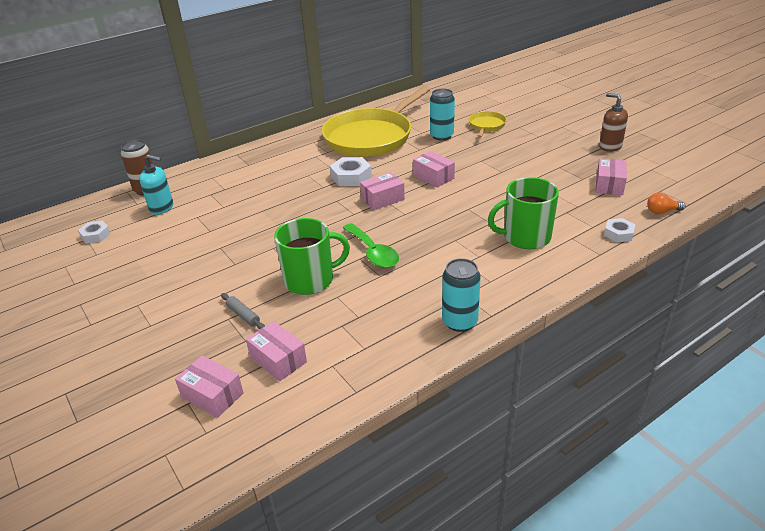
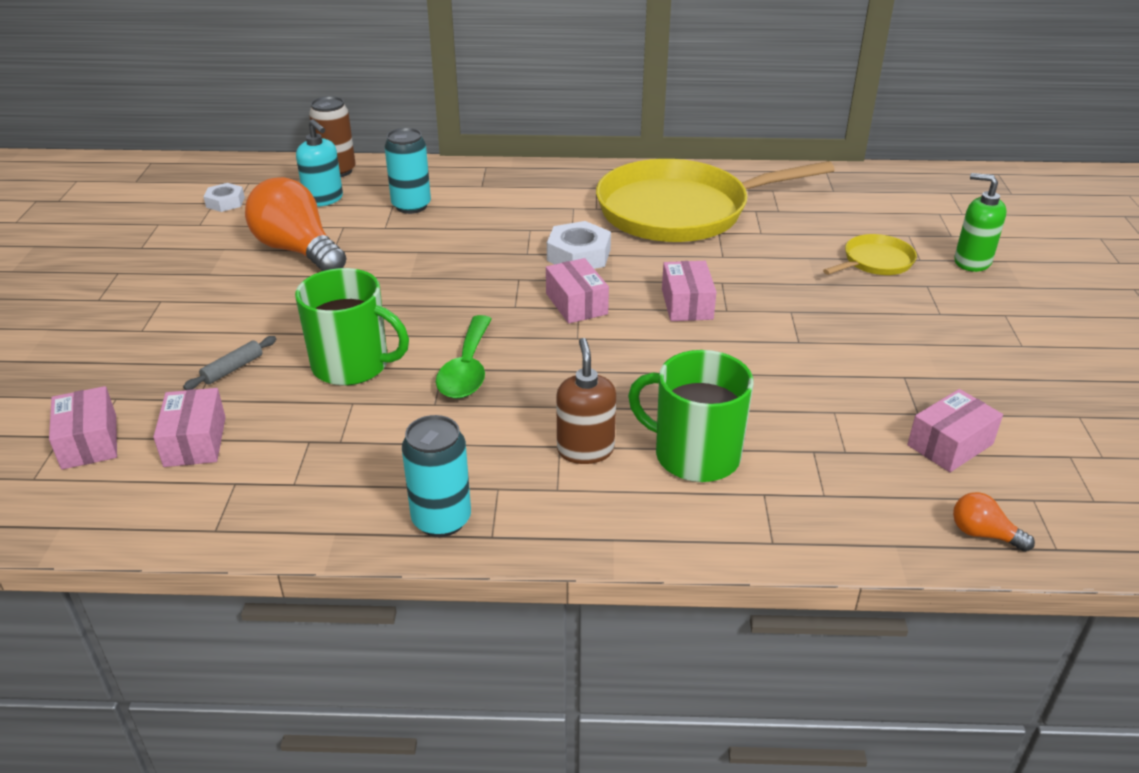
camera: 35 degrees right, 0 degrees up
grey rolling pin [221,293,265,330] -> grey rolling pin turned 45 degrees clockwise [183,336,276,390]
pink box [360,172,405,210] -> pink box turned 60 degrees clockwise [546,258,609,323]
turquoise can [430,89,455,141] -> turquoise can moved to [384,128,431,214]
brown soap dispenser [599,93,628,152] -> brown soap dispenser moved to [556,338,616,464]
white nut [604,218,635,242] -> none
none -> orange light bulb [245,177,346,271]
none -> green soap dispenser [954,173,1007,272]

